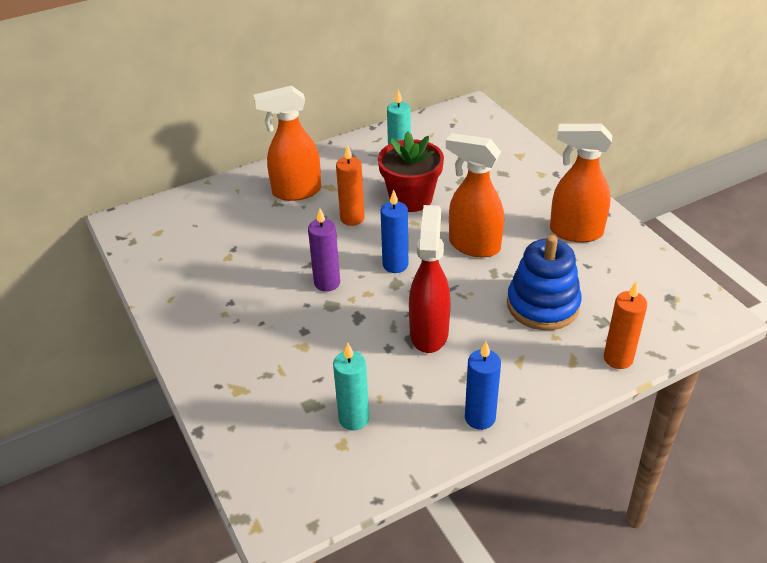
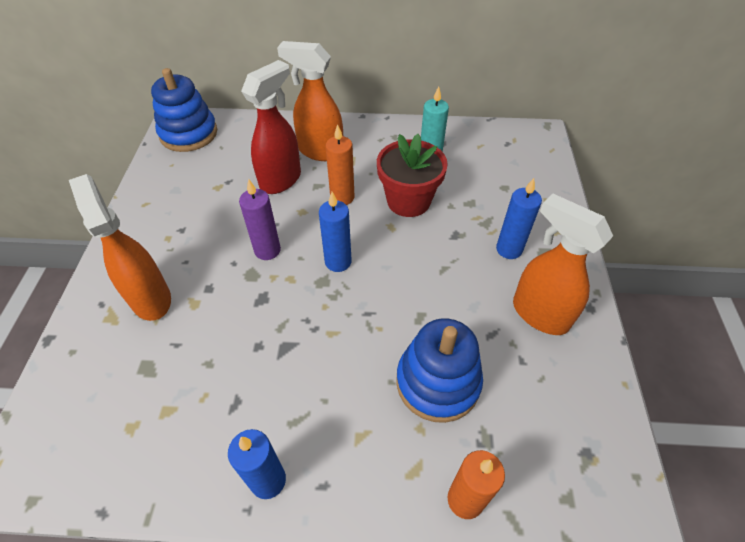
camera: 30 degrees right, 10 degrees up
turquoise candle [333,343,369,431] -> none
red spray bottle [409,205,450,353] -> red spray bottle moved to [241,60,301,194]
orange spray bottle [446,133,504,257] -> orange spray bottle moved to [69,174,171,321]
none -> blue stacking toy [151,68,217,152]
none -> blue candle [496,178,542,259]

